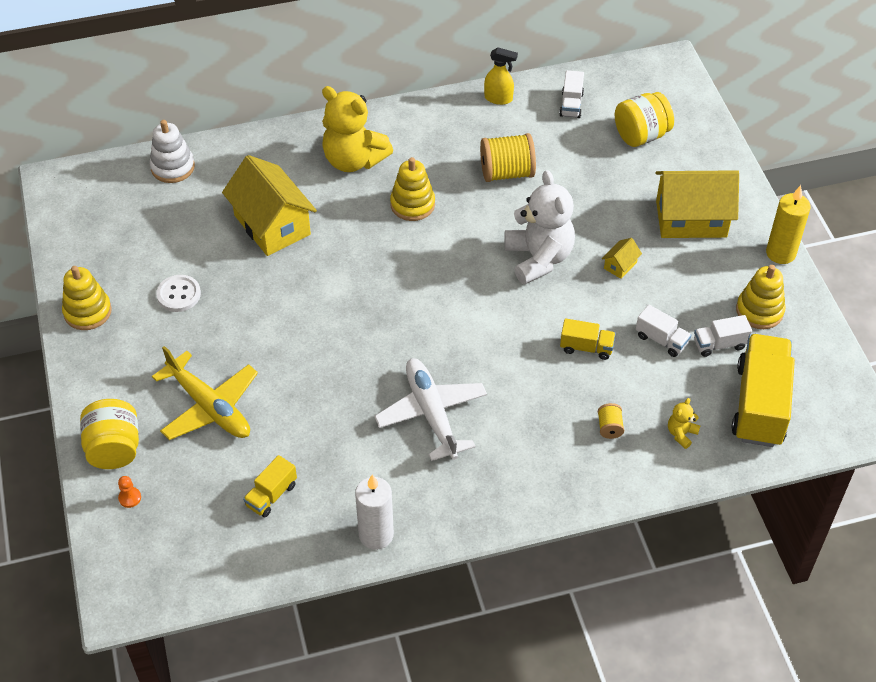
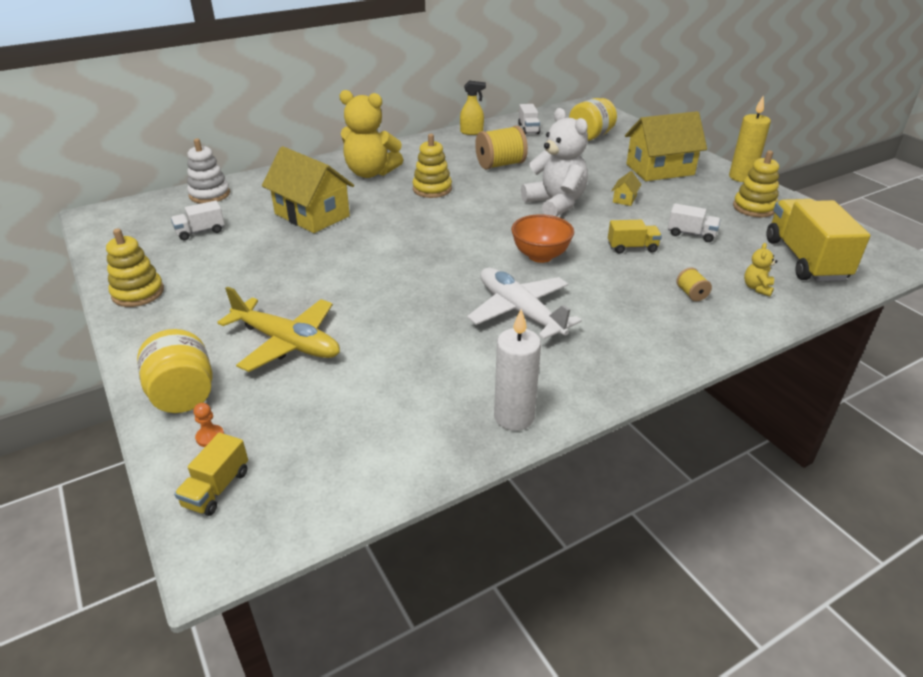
camera: 15 degrees left, 15 degrees down
white button [156,275,201,312] -> none
yellow truck [243,455,297,517] -> yellow truck moved to [174,432,248,516]
white truck [694,315,752,357] -> white truck moved to [171,200,225,240]
none -> orange bowl [511,214,574,263]

